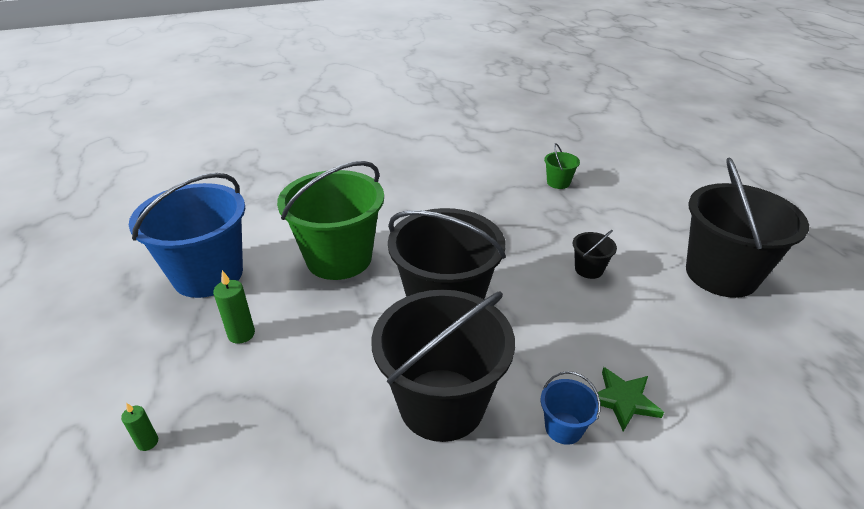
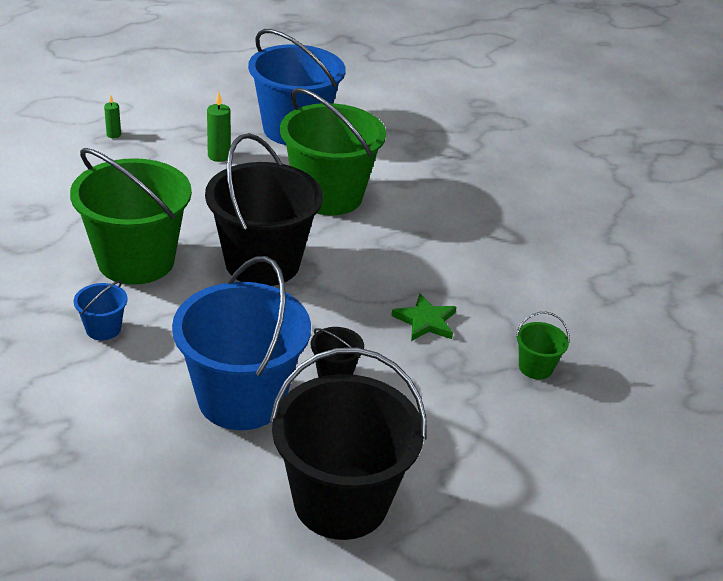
camera: 80 degrees right, 0 degrees up
black bucket [371,290,515,442] -> green bucket [70,148,192,285]
green star [598,367,664,432] -> green star moved to [391,293,456,341]
none -> blue bucket [172,256,311,430]

